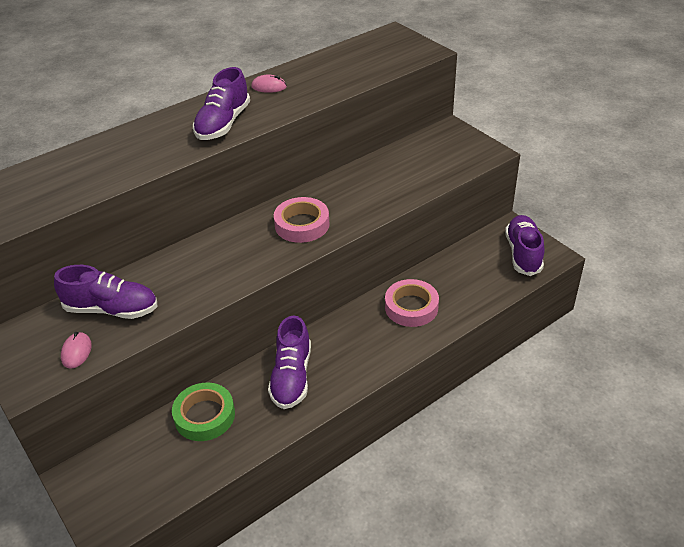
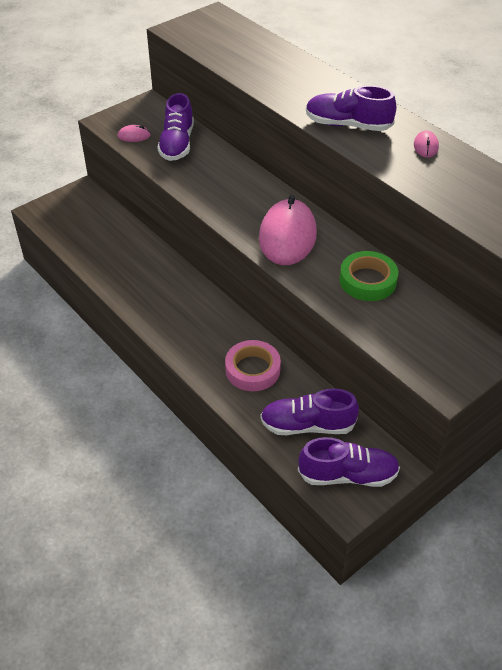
camera: 85 degrees right, 5 degrees up
green tape [172,383,235,441] -> green tape moved to [340,251,398,301]
purple shoe [268,315,311,409] -> purple shoe moved to [260,388,359,435]
pink tape [274,197,330,243] -> pink mouse [259,195,317,265]

